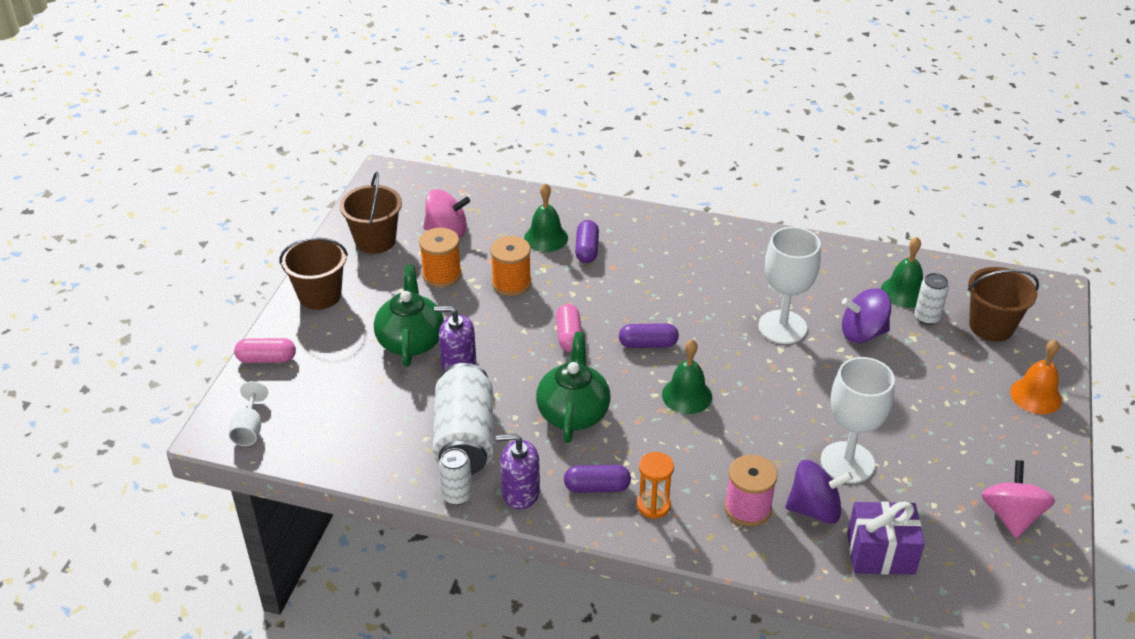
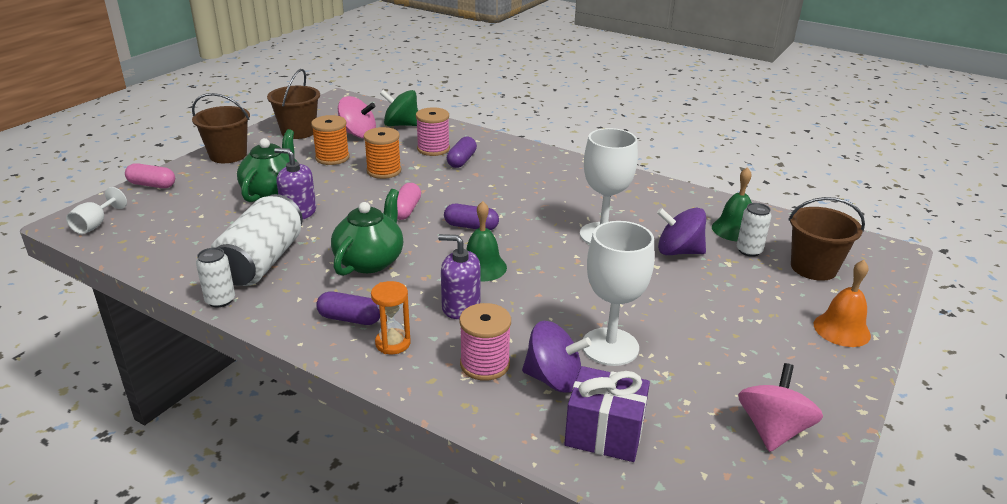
camera: 15 degrees right, 10 degrees down
purple soap dispenser [496,434,540,509] -> purple soap dispenser moved to [438,234,481,319]
green bell [524,183,568,252] -> pink spool [416,107,450,156]
none -> green spinning top [380,90,418,126]

